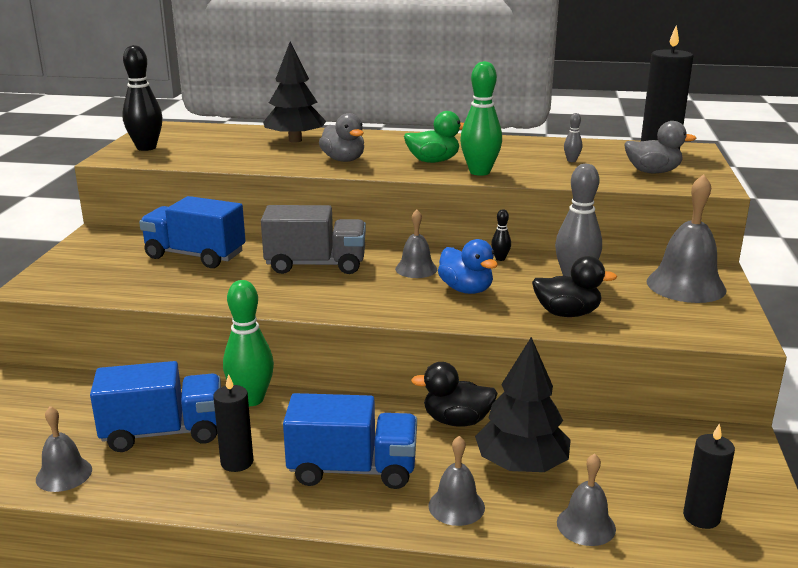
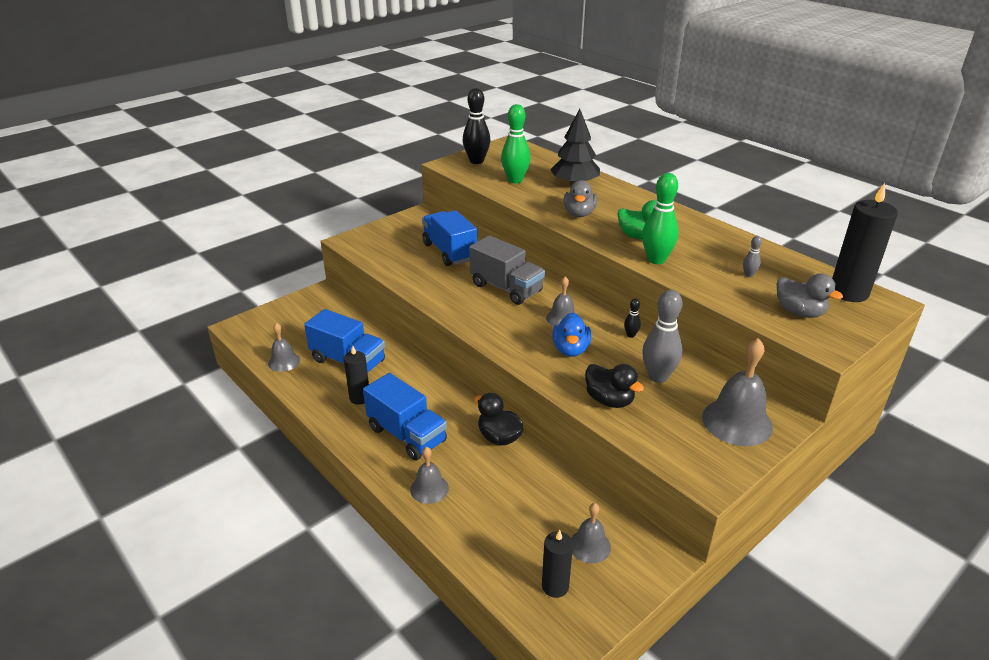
camera: 40 degrees right, 10 degrees up
green bowling pin [223,280,274,406] -> green bowling pin moved to [501,104,531,183]
black tree [475,337,571,472] -> none
grey bell [557,453,616,546] -> grey bell moved to [571,503,611,563]

